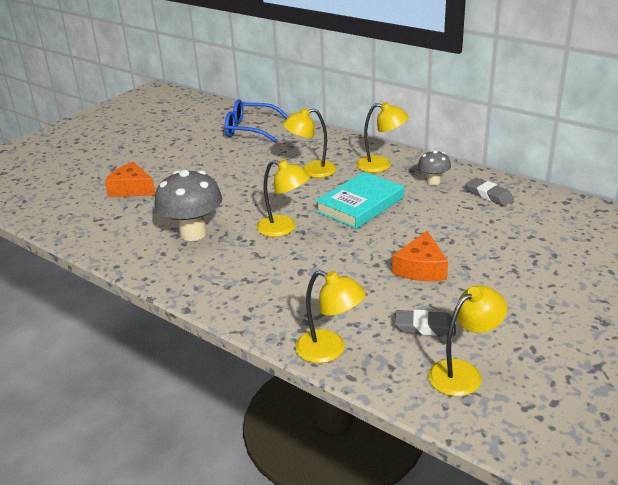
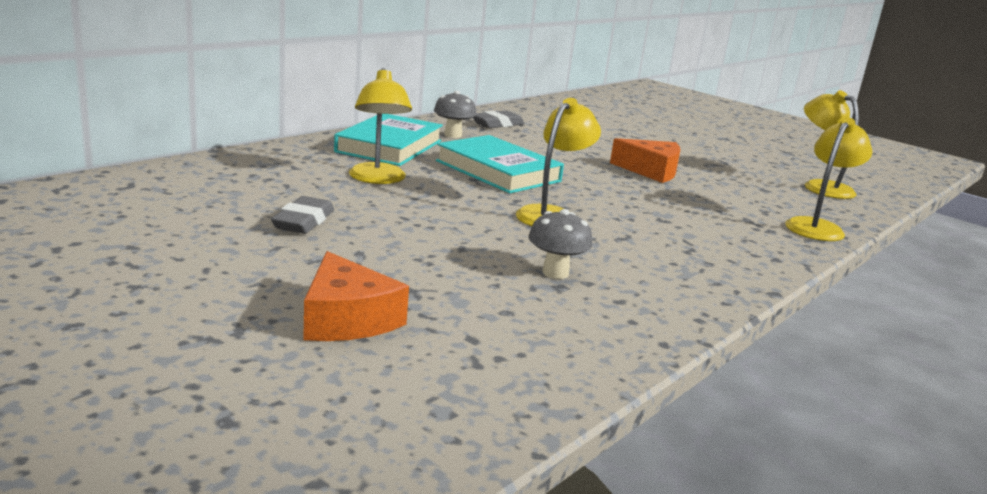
camera: 90 degrees left, 10 degrees down
orange cheese [105,162,155,197] -> orange cheese turned 60 degrees counterclockwise [303,251,409,341]
grey mushroom [154,170,222,241] -> grey mushroom [528,209,593,279], size x0.54
blue glasses [225,99,289,143] -> none
yellow lamp [356,102,409,173] -> turquoise book [334,114,443,166]
grey eraser [395,310,456,336] -> grey eraser moved to [271,196,334,234]

